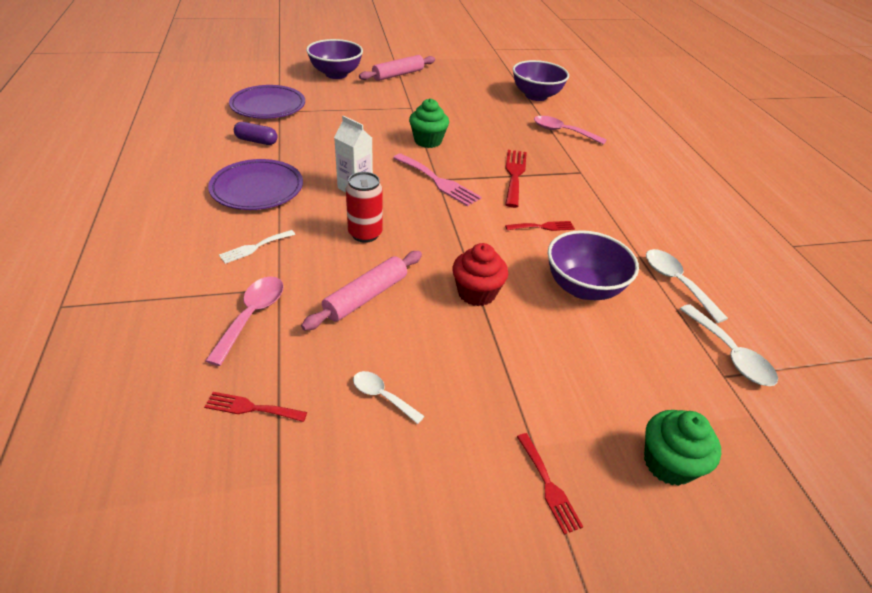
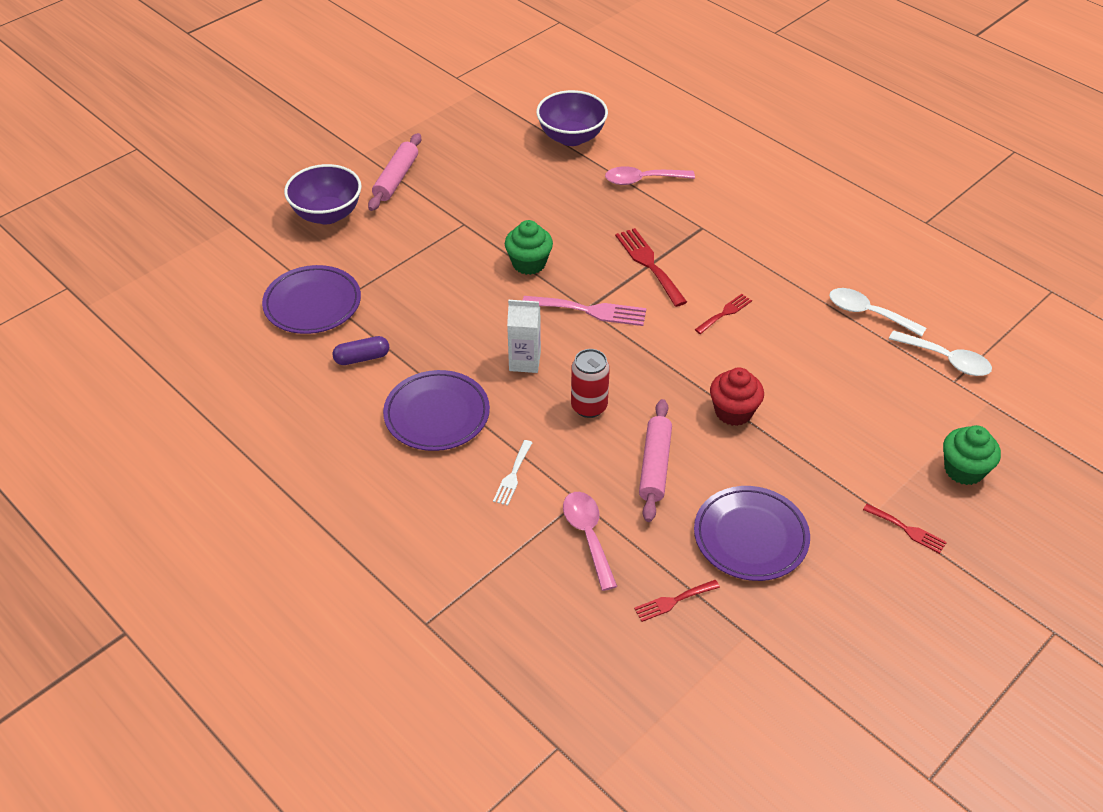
camera: 30 degrees left, 5 degrees up
white spoon [353,371,425,424] -> purple plate [694,486,810,581]
purple bowl [548,230,639,300] -> none

